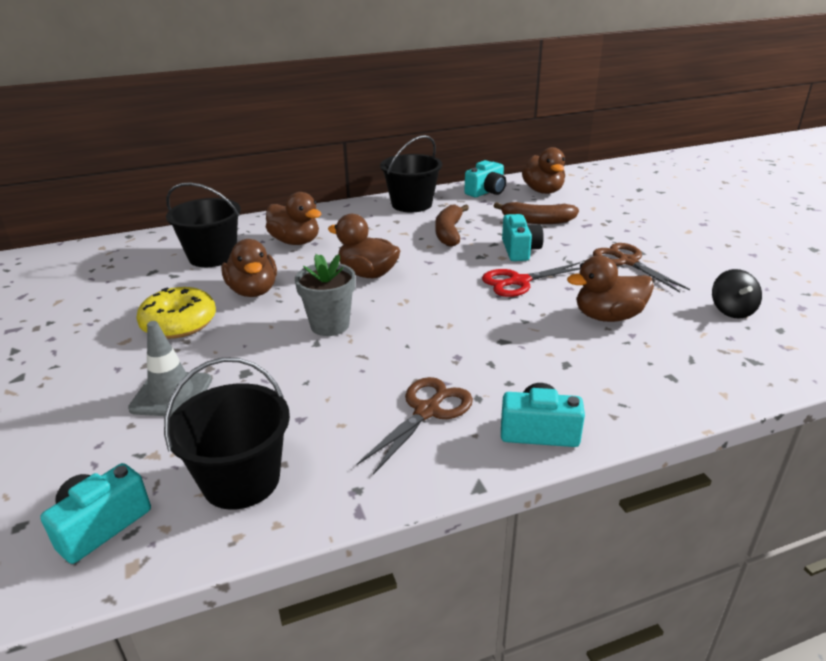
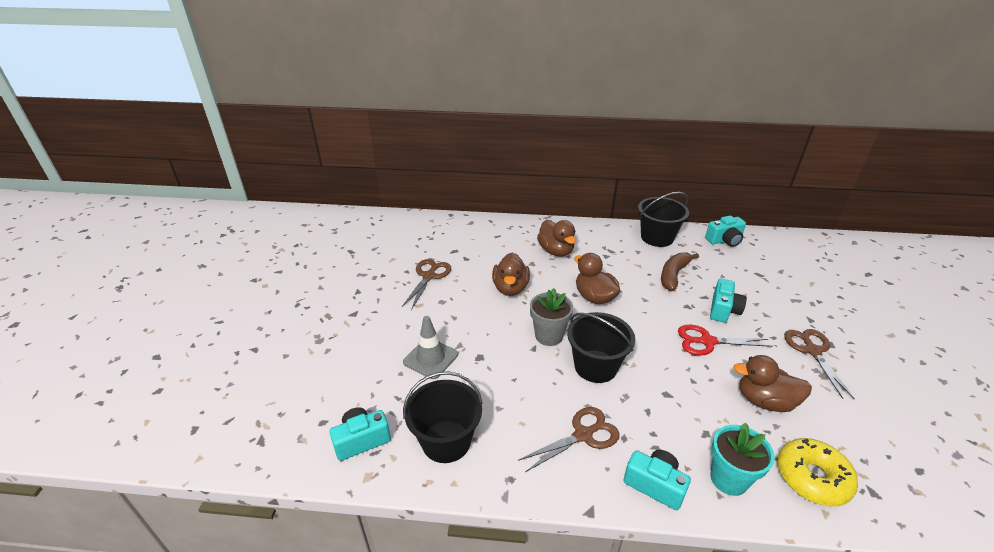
camera: 25 degrees right, 5 degrees up
yellow donut [136,287,216,339] -> yellow donut moved to [778,438,858,506]
black bucket [166,182,241,267] -> black bucket moved to [567,312,635,383]
brown banana [494,202,579,224] -> none
brown duck [522,147,565,194] -> none
black spinning top [712,269,762,319] -> none
none -> brown scissors [402,259,451,310]
none -> turquoise flower pot [710,423,774,496]

